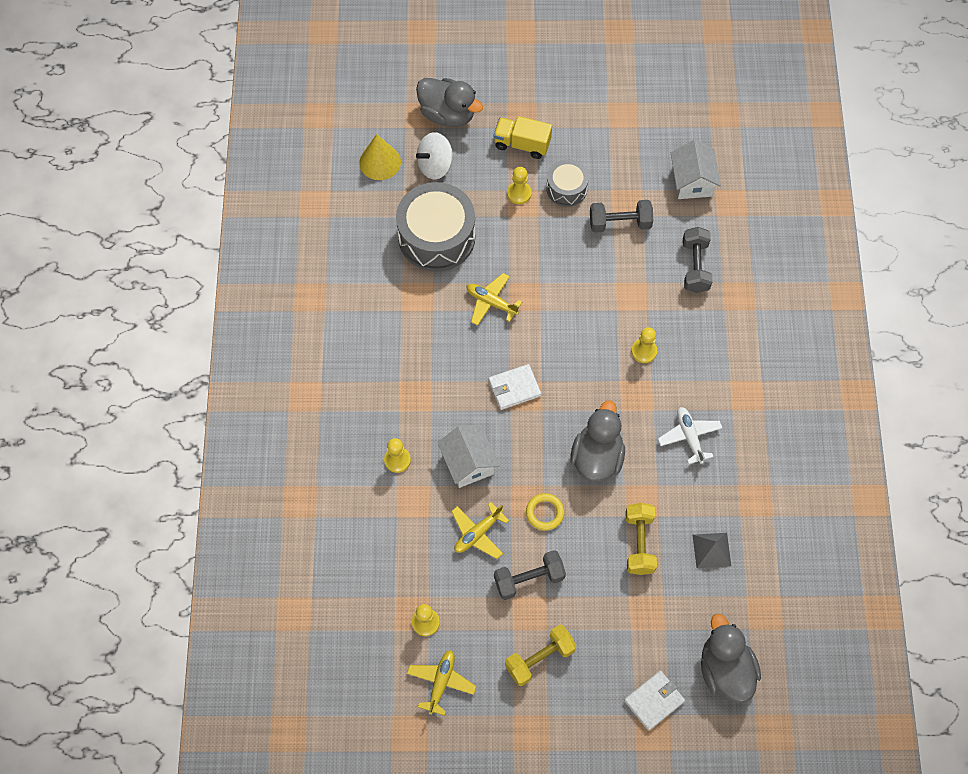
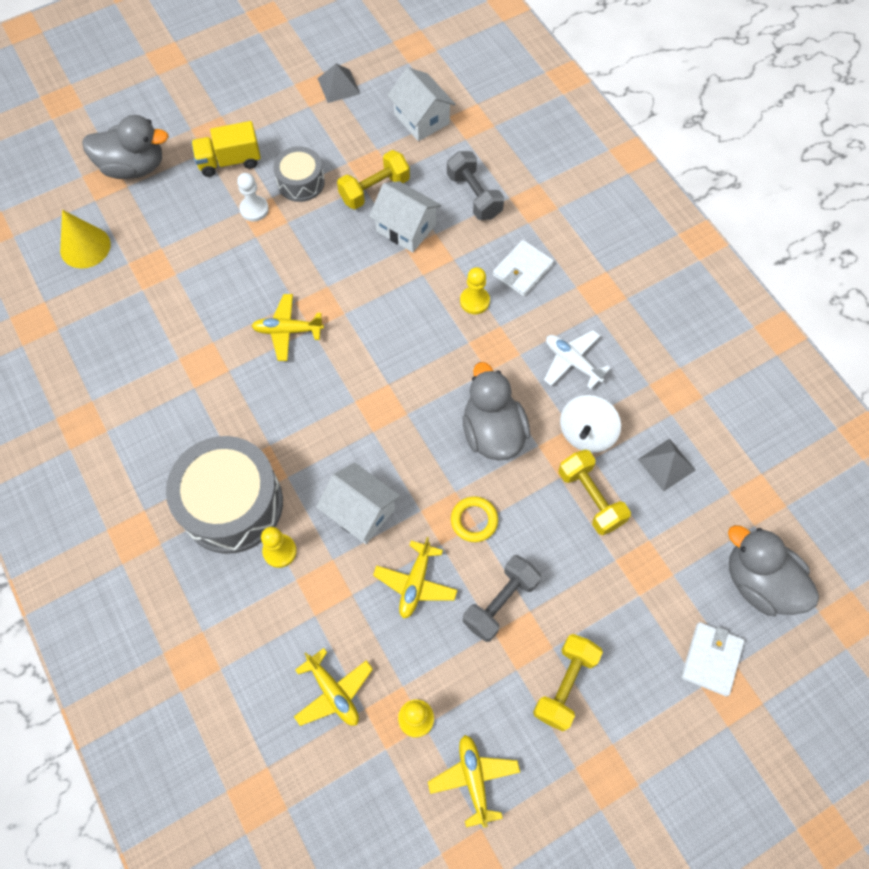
camera: 30 degrees left, 0 degrees up
grey drum [396,182,475,272] -> grey drum moved to [166,436,283,554]
white spinning top [416,132,453,179] -> white spinning top moved to [560,395,621,453]
white wallet [489,364,541,410] -> white wallet moved to [493,240,554,296]
yellow pawn [507,167,532,204] -> white pawn [237,173,269,221]
grey dumbbell [590,200,653,233] -> yellow dumbbell [337,150,410,209]
none -> yellow plane [294,648,373,726]
none -> grey pyramid [317,64,360,103]
none -> white house [369,181,441,253]

